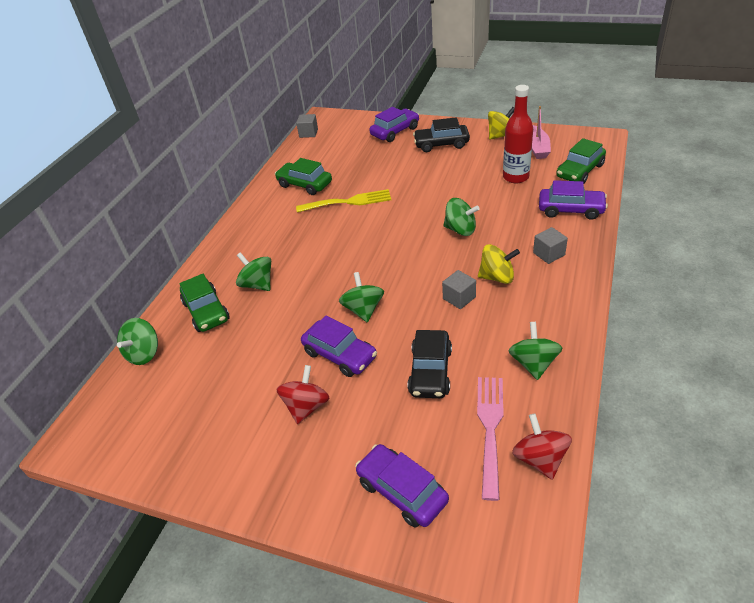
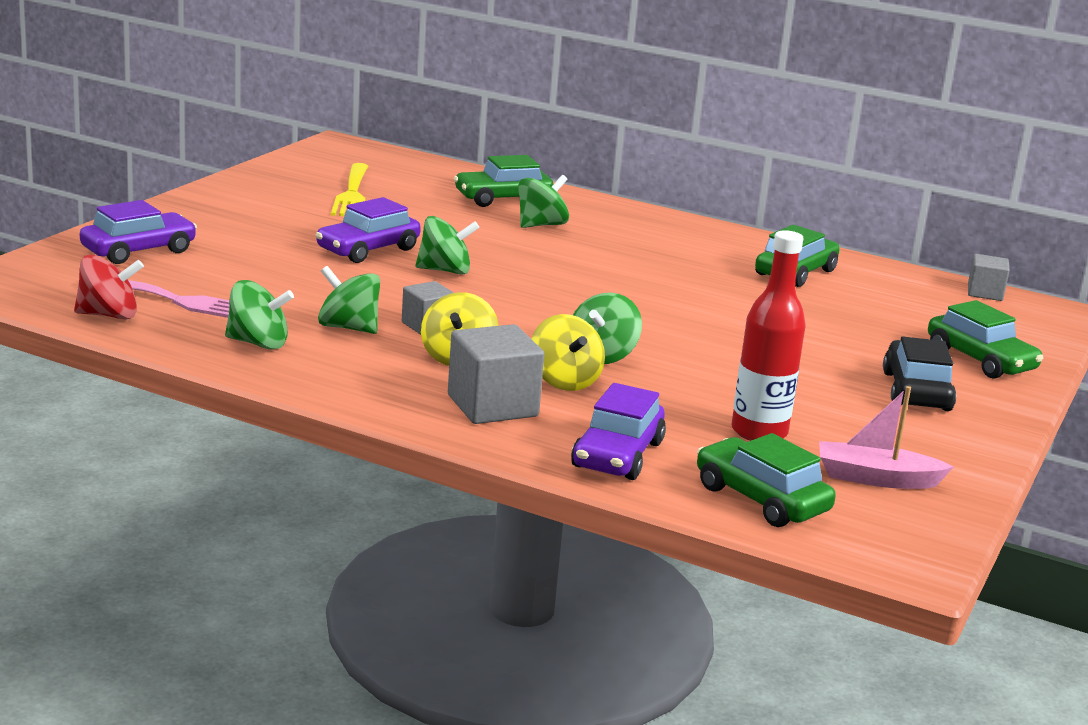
camera: 90 degrees right, 20 degrees down
green spinning top [117,318,158,365] -> green spinning top moved to [318,266,380,334]
red spinning top [276,365,329,424] -> none
yellow fork [296,189,391,213] -> yellow fork moved to [331,163,368,216]
purple car [369,107,419,142] -> green car [928,300,1043,379]
black car [408,330,452,398] -> none
yellow spinning top [488,107,514,140] -> yellow spinning top moved to [532,314,605,391]
grey cube [533,227,568,264] -> grey cube [448,324,544,424], size x1.67

